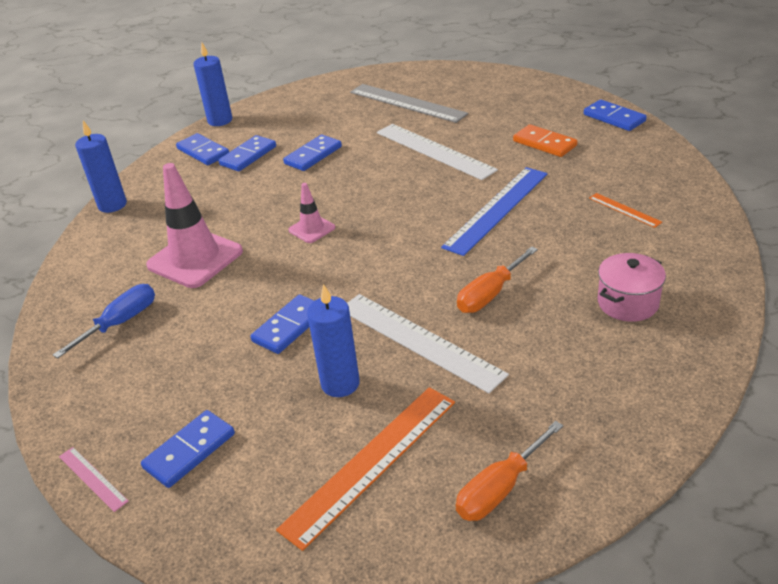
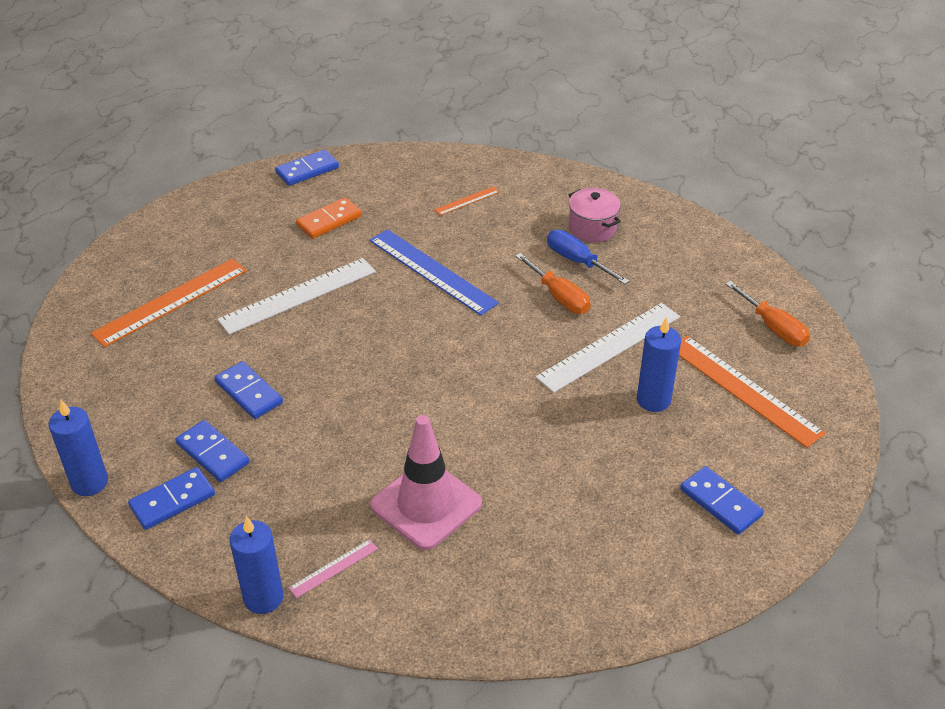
camera: 85 degrees left, 5 degrees up
blue screwdriver [53,284,155,358] -> blue screwdriver moved to [547,230,629,284]
pink ruler [59,447,128,512] -> pink ruler moved to [289,539,378,598]
blue domino [250,295,314,354] -> none
pink traffic cone [288,183,335,243] -> none
grey ruler [350,84,468,123] -> orange ruler [91,259,247,347]

